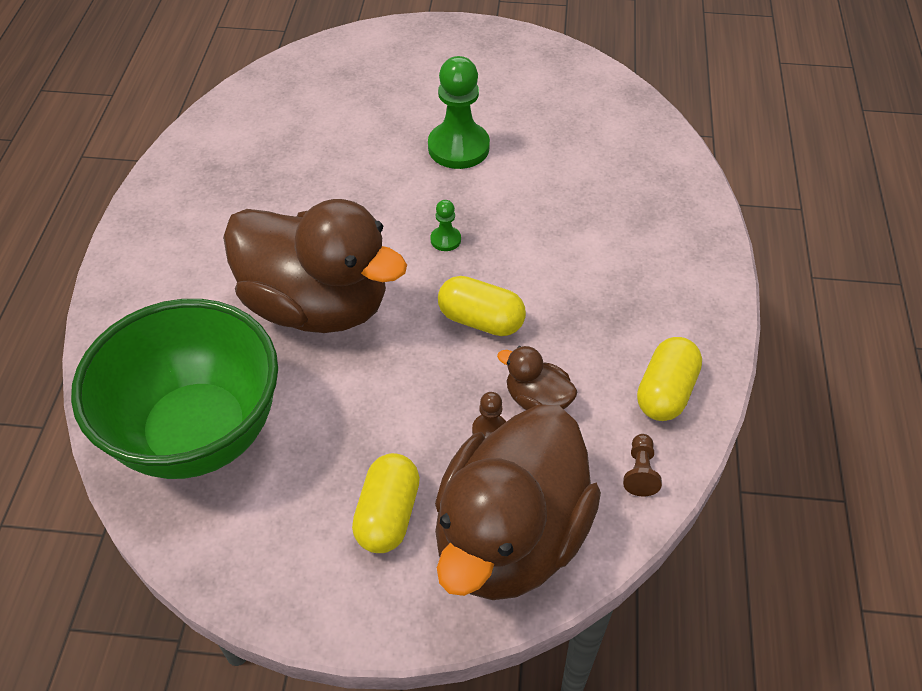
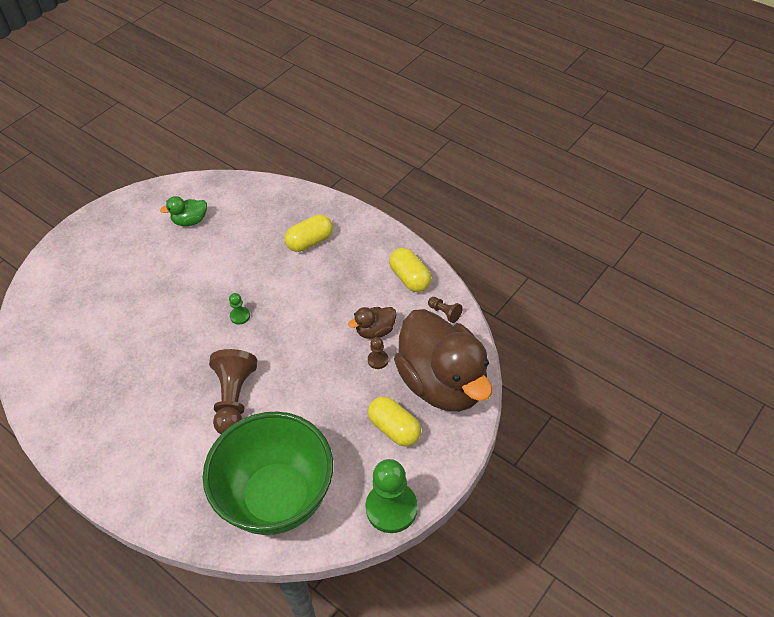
camera: 55 degrees left, 0 degrees up
brown duck [223,199,407,333] -> brown pawn [209,349,257,434]
green pawn [428,56,490,169] -> green pawn moved to [366,459,418,533]
yellow capsule [438,276,526,336] -> yellow capsule moved to [285,214,333,252]
none -> green duck [160,196,207,226]

